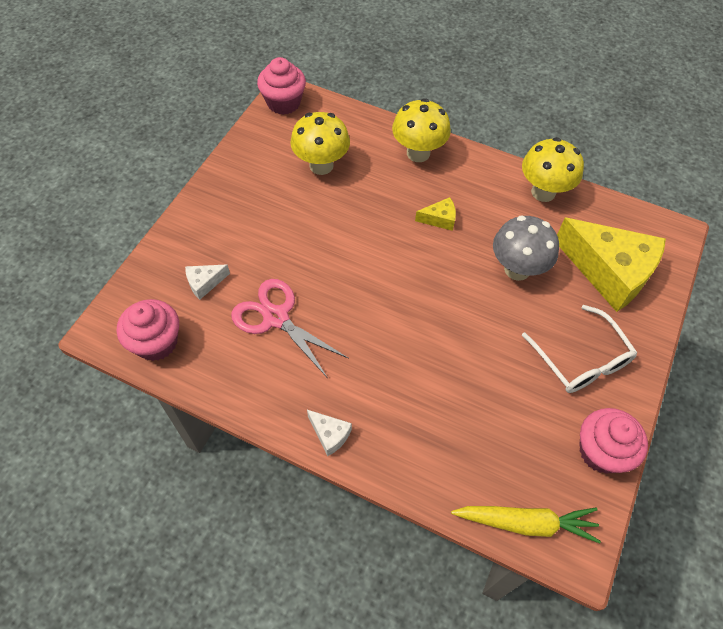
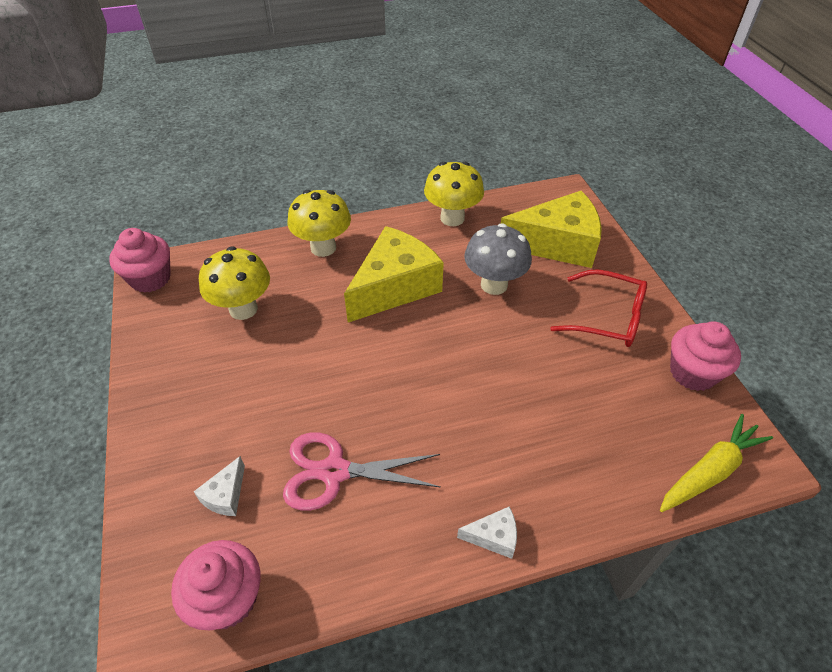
camera: 40 degrees left, 10 degrees down
yellow cheese [415,197,456,231] -> yellow cheese [344,226,444,322], size x2.40
white glasses [522,305,637,393] -> red glasses [550,269,647,347]

